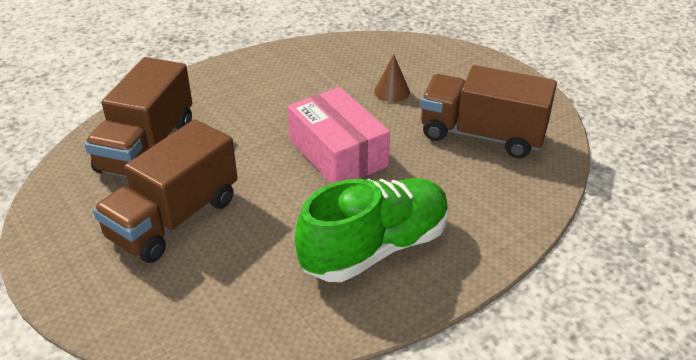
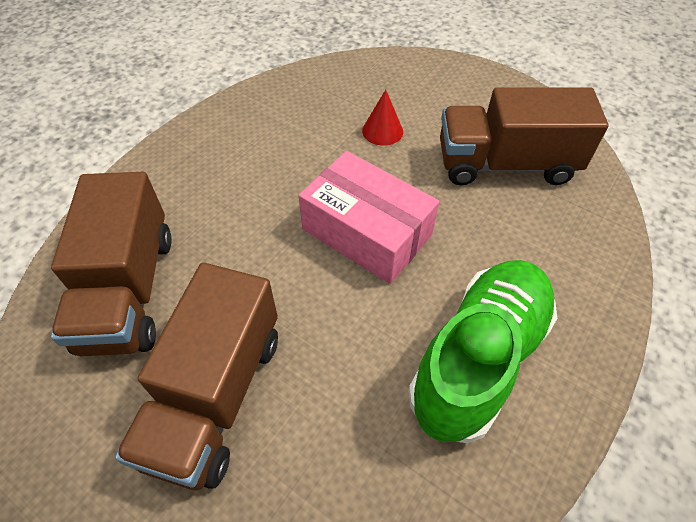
camera: 20 degrees left, 15 degrees up
brown cone [374,54,410,102] -> red cone [362,89,403,146]

